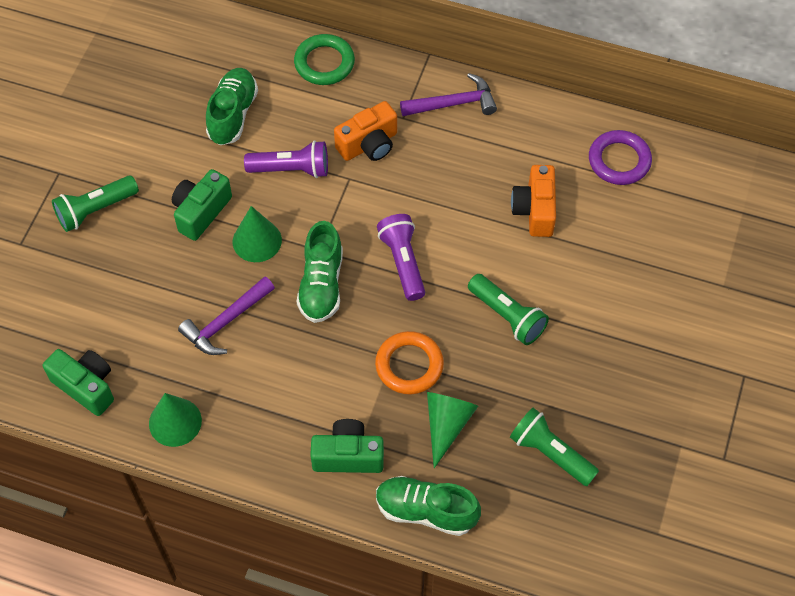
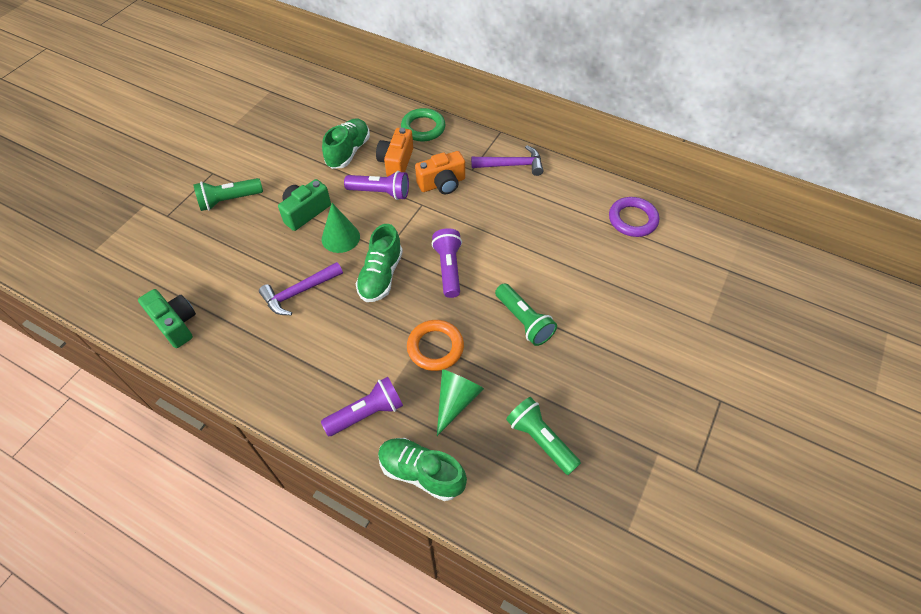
camera: 10 degrees right, 5 degrees down
green cone [149,393,202,447] -> none
green camera [310,419,384,473] -> purple flashlight [321,377,403,436]
orange camera [511,165,556,237] -> orange camera moved to [376,128,413,177]

